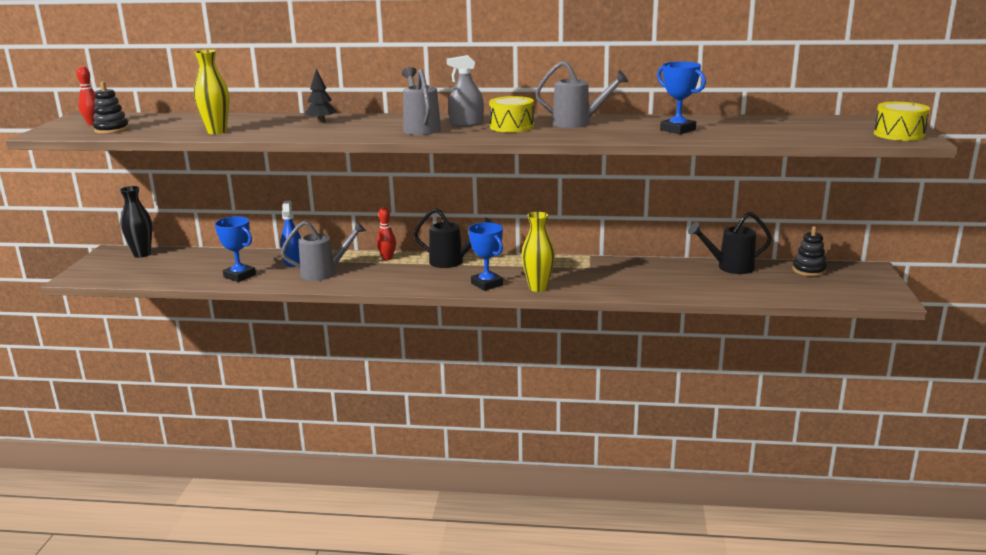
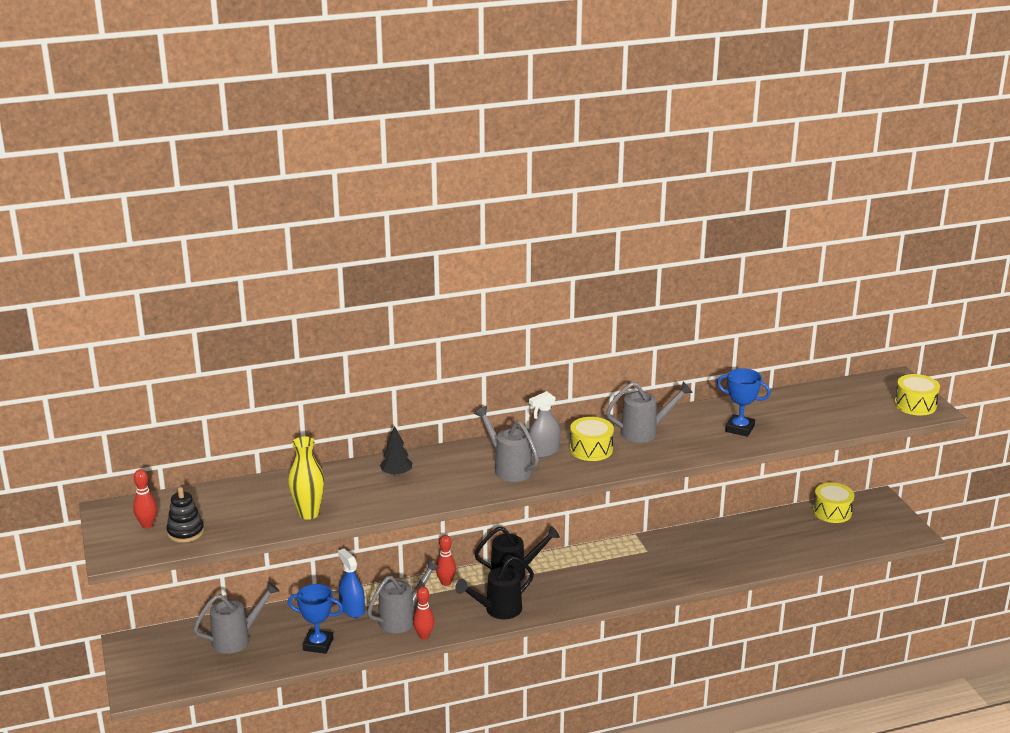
camera: 25 degrees left, 5 degrees up
black vase [120,186,152,258] -> none
blue trophy [468,222,503,291] -> none
yellow vase [522,212,555,292] -> none
black watering can [688,212,772,274] -> black watering can moved to [455,556,534,619]
black stacking toy [793,226,827,276] -> yellow drum [813,482,854,523]
none -> grey watering can [193,581,279,654]
none -> red bowling pin [413,586,435,639]

